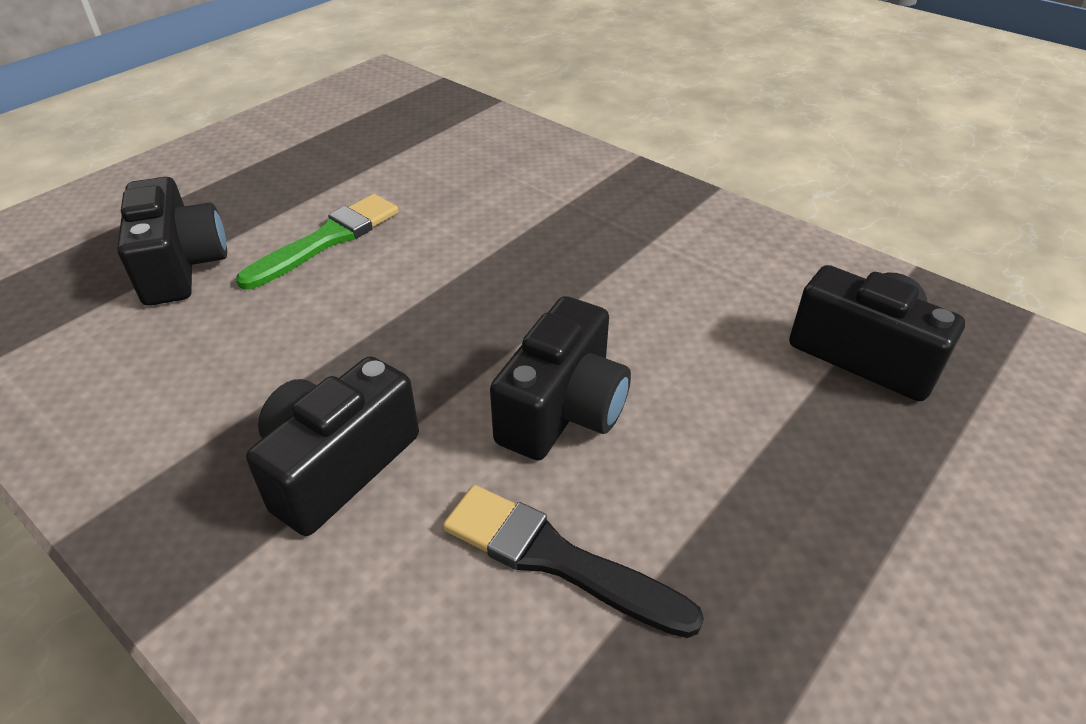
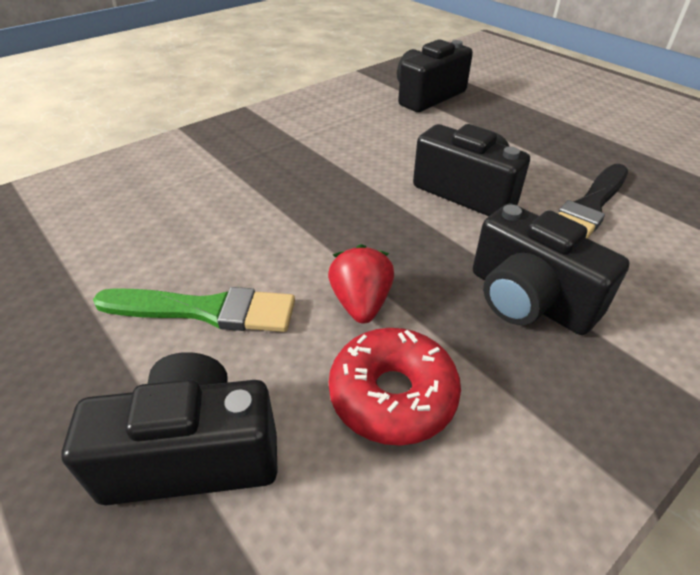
camera: 80 degrees left, 0 degrees up
green brush [236,194,398,290] -> green brush turned 135 degrees clockwise [93,287,295,332]
none -> red strawberry [328,244,394,324]
none -> red donut [329,328,461,446]

